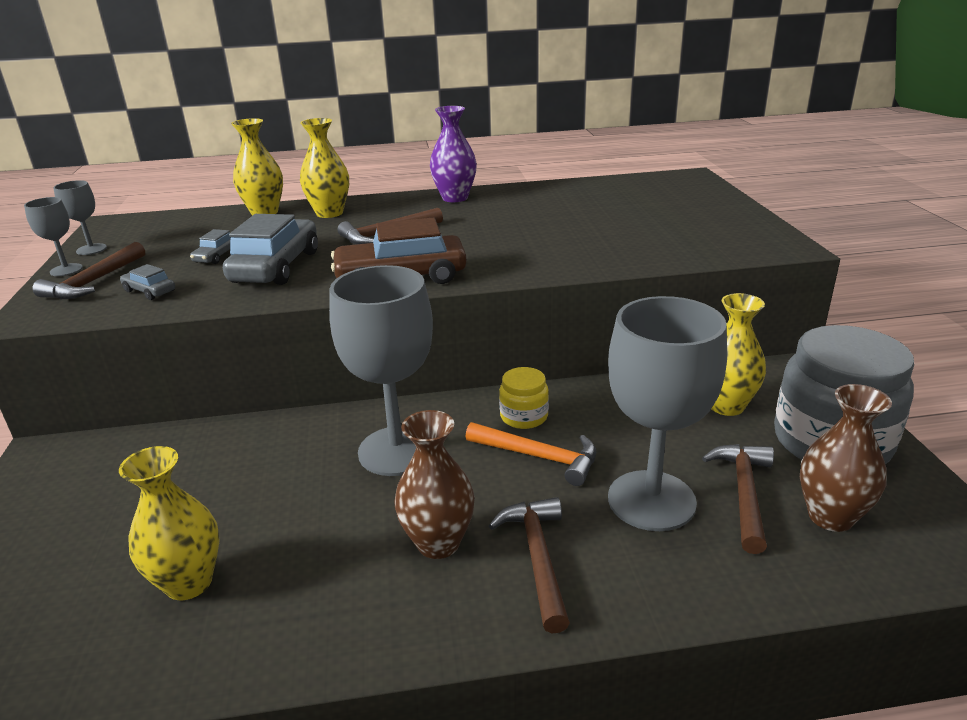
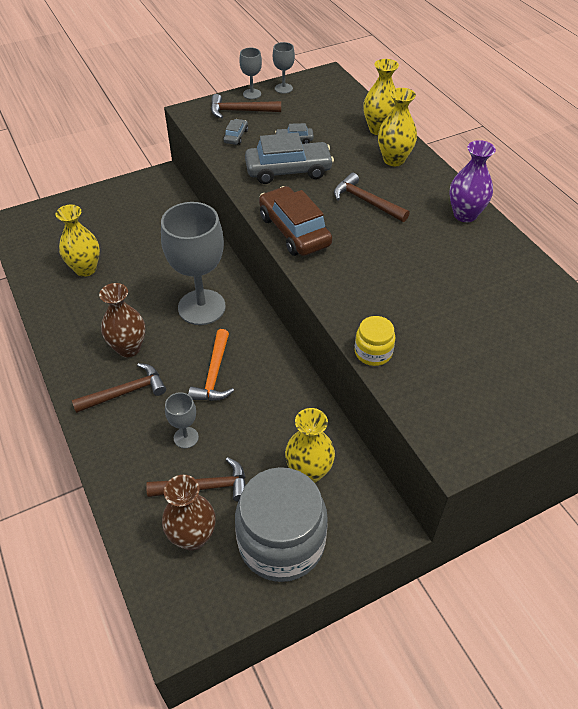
camera: 70 degrees right, 20 degrees up
yellow jar [499,367,549,429] -> yellow jar moved to [355,316,396,366]
grey goblet [608,296,727,531] -> grey goblet [165,392,199,448], size x0.45

